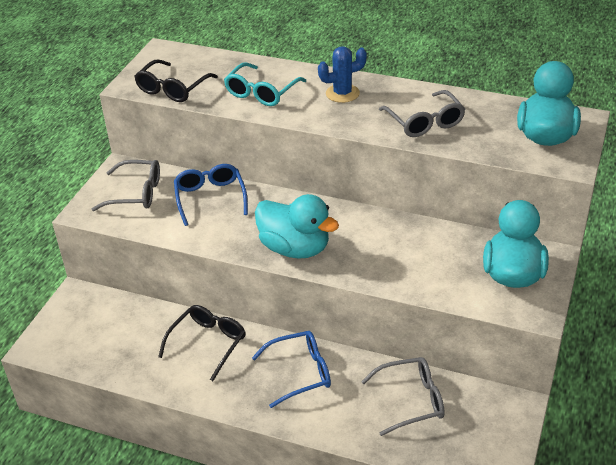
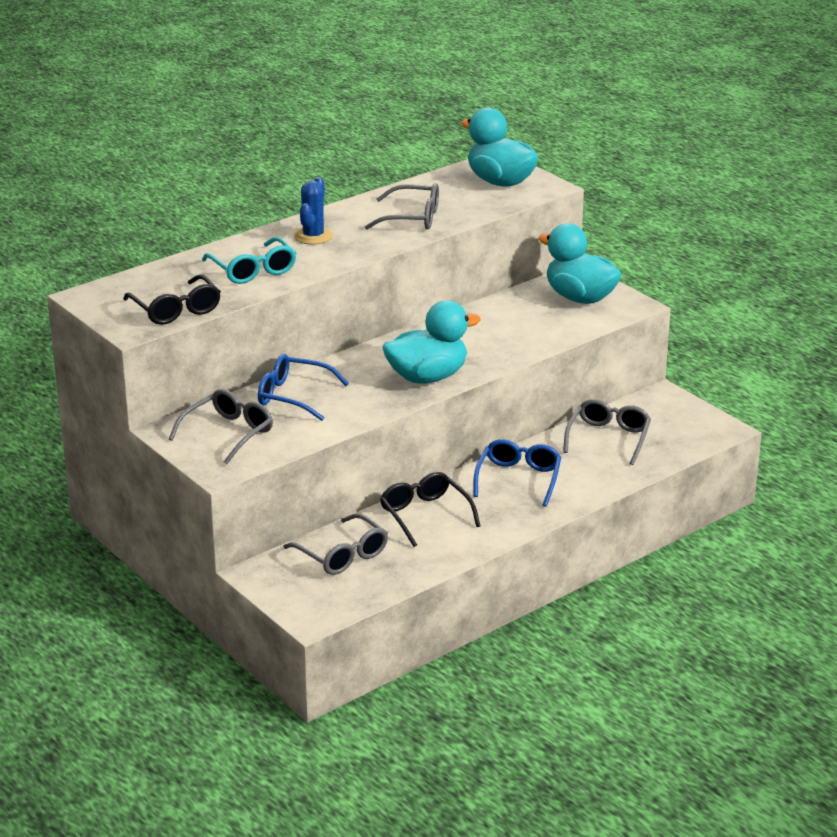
camera: 60 degrees left, 10 degrees down
none -> grey glasses [283,513,388,575]

